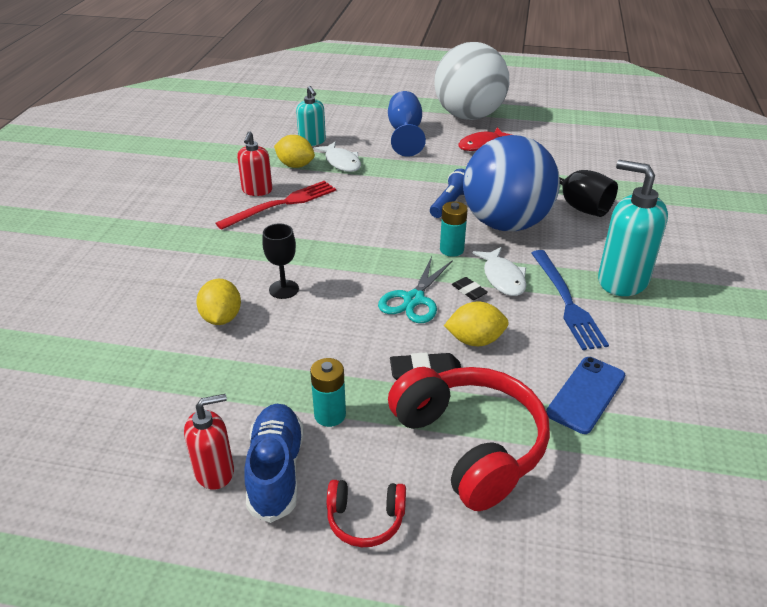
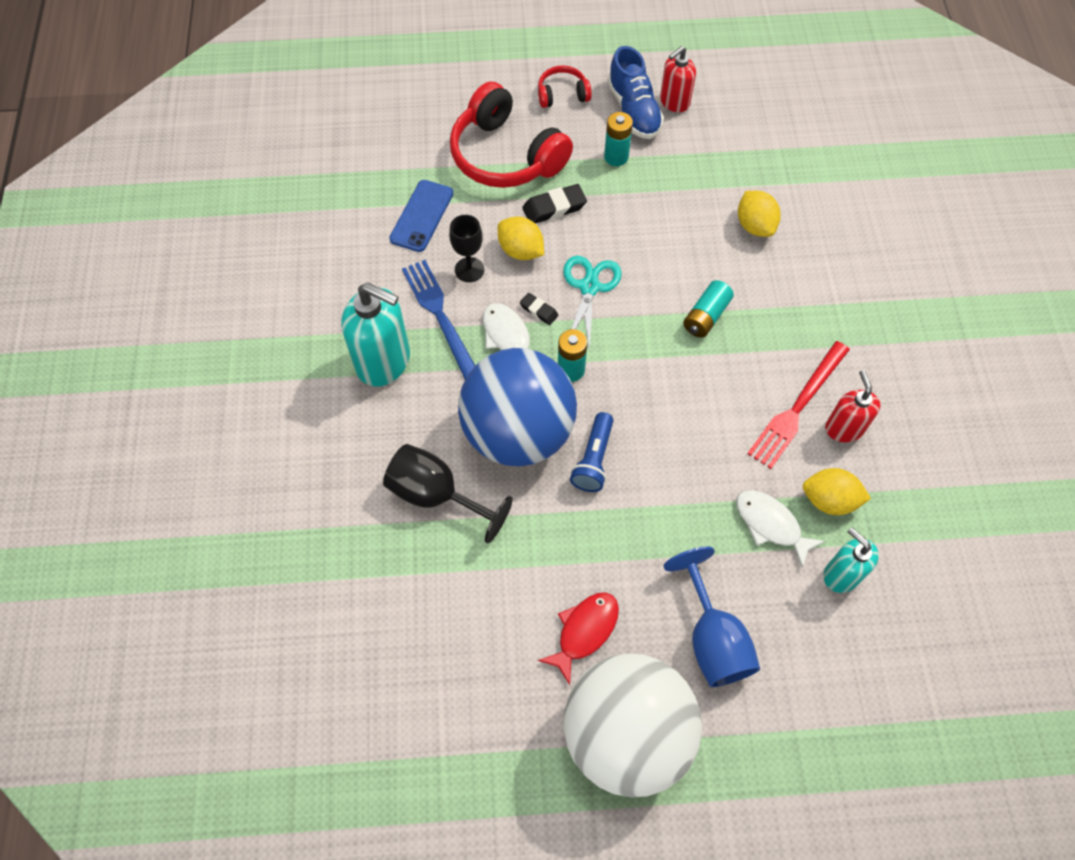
camera: 165 degrees right, 25 degrees up
black goblet [262,224,299,299] -> black goblet moved to [449,215,484,282]
yellow lemon [444,302,509,346] -> yellow lemon turned 60 degrees clockwise [498,216,544,260]
none -> turquoise battery [683,280,734,338]

